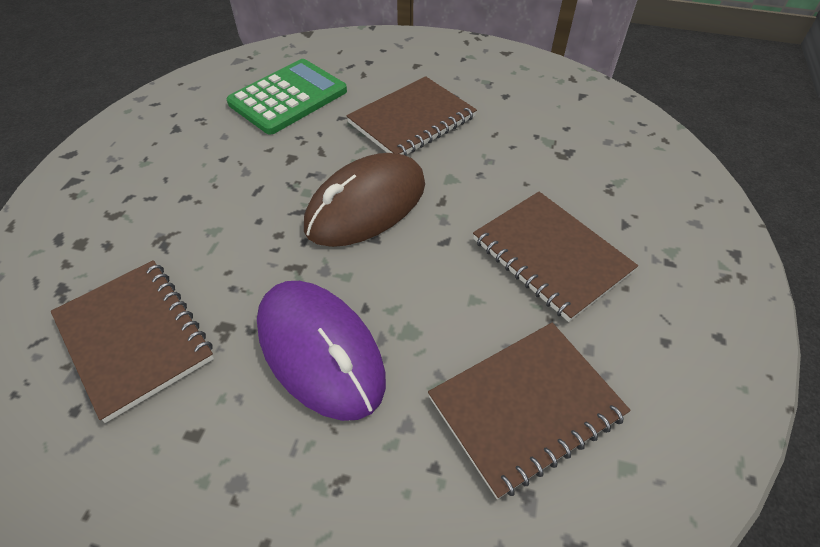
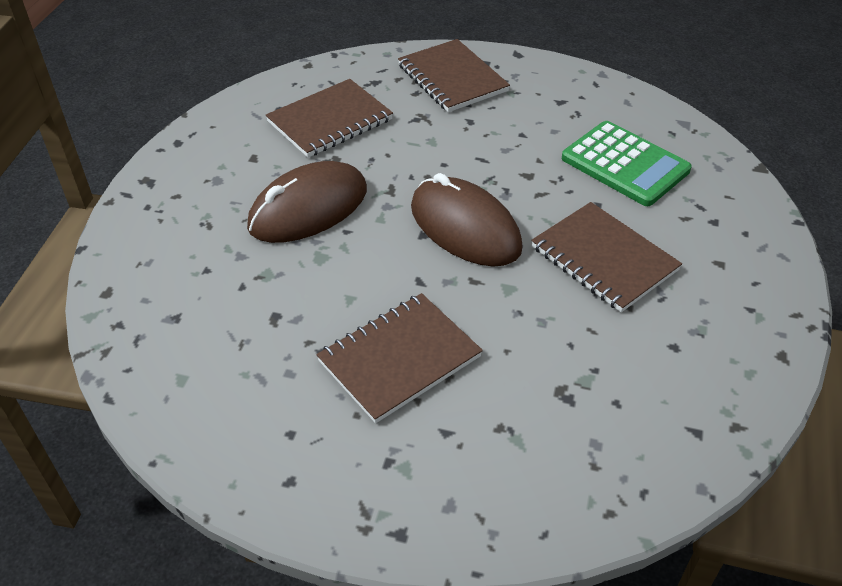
camera: 90 degrees right, 5 degrees down
purple mouse [257,281,386,421] -> brown mouse [247,161,367,243]
brown notebook [428,323,631,499] -> brown notebook moved to [398,39,510,112]

